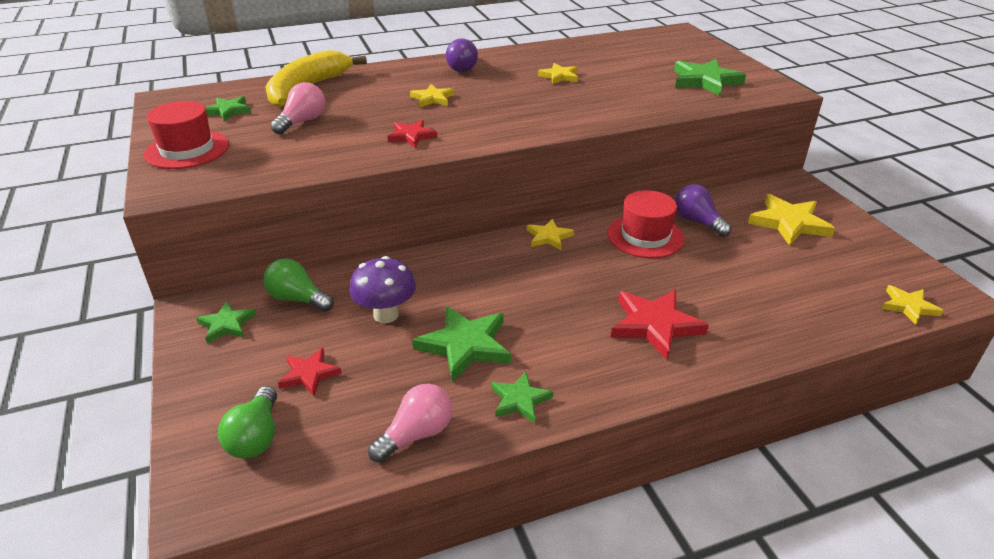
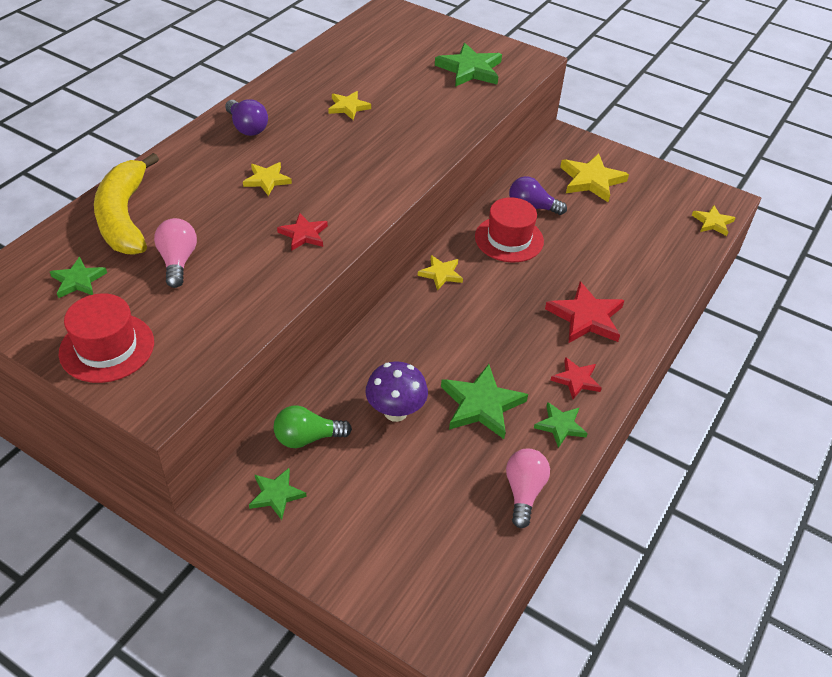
camera: 40 degrees left, 10 degrees up
green light bulb [218,386,277,459] -> none
red star [278,348,342,396] -> red star moved to [550,357,602,399]

